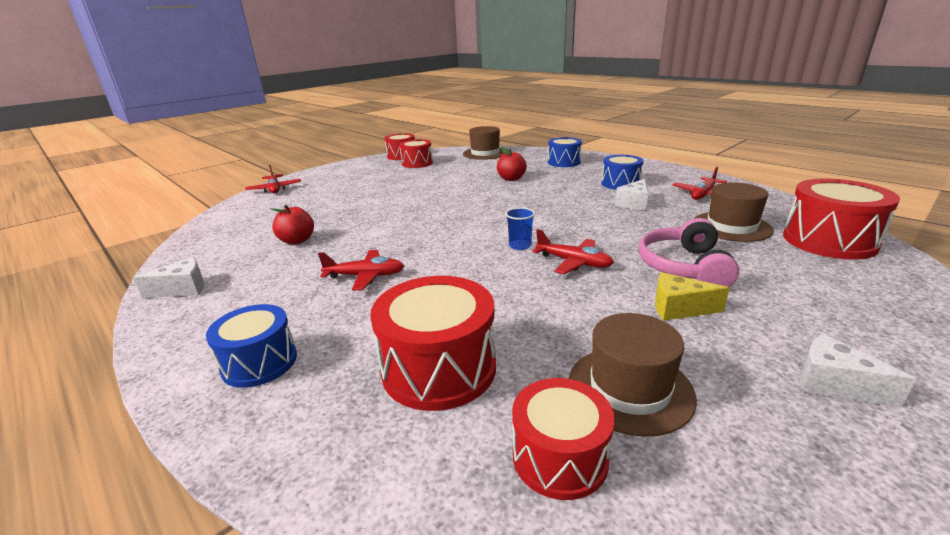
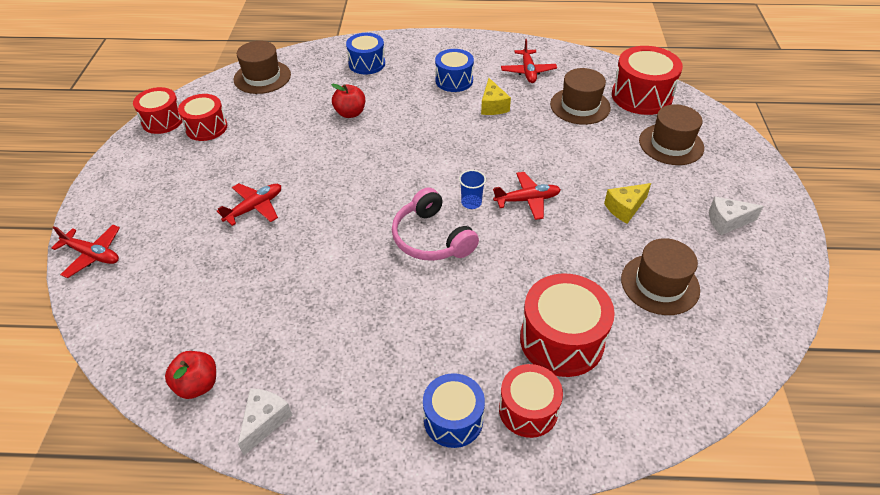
camera: 45 degrees left, 20 degrees up
red apple [270,205,314,244] -> red apple moved to [165,351,216,399]
red plane [318,250,404,291] -> red plane moved to [217,183,281,226]
red drum [512,378,615,500] -> red drum moved to [499,364,563,438]
white cheese [615,179,648,210] -> yellow cheese [481,78,511,115]
pink headphones [639,218,739,287] -> pink headphones moved to [392,187,479,261]
none -> brown hat [639,104,704,165]

